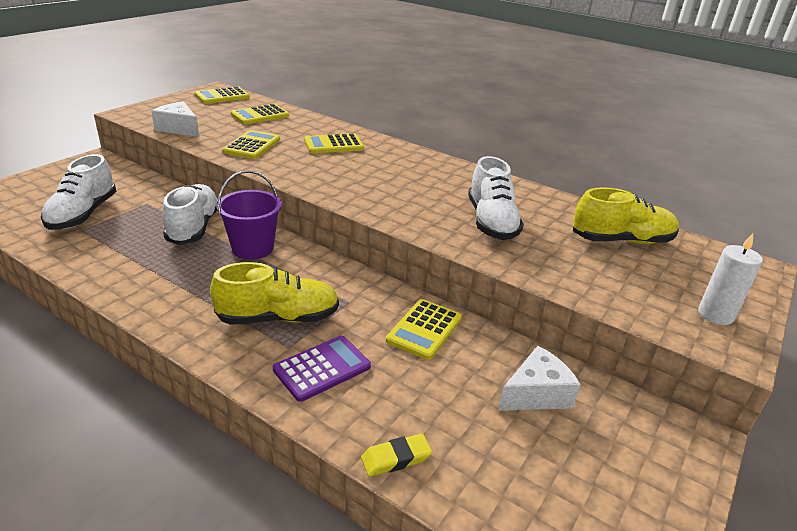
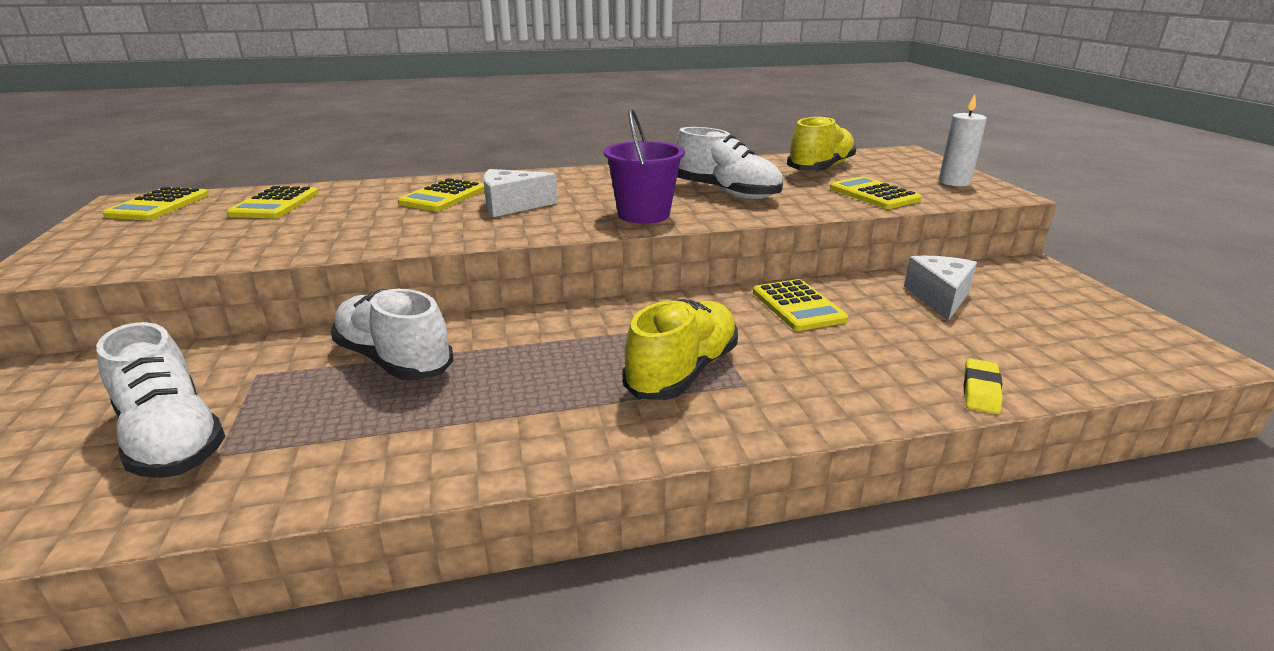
camera: 45 degrees left, 5 degrees down
white cheese [151,101,199,137] -> white cheese moved to [483,169,558,217]
purple bucket [216,170,282,259] -> purple bucket moved to [604,108,685,224]
yellow calculator [223,130,280,159] -> yellow calculator moved to [830,176,922,209]
purple calculator [273,336,371,402] -> none

